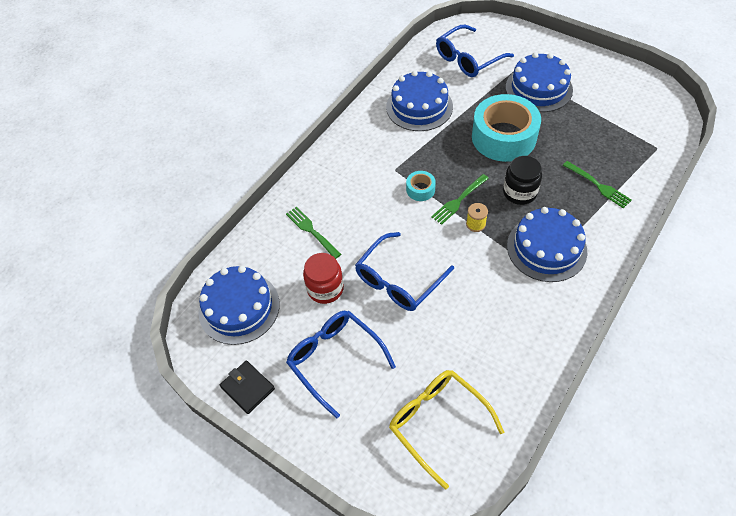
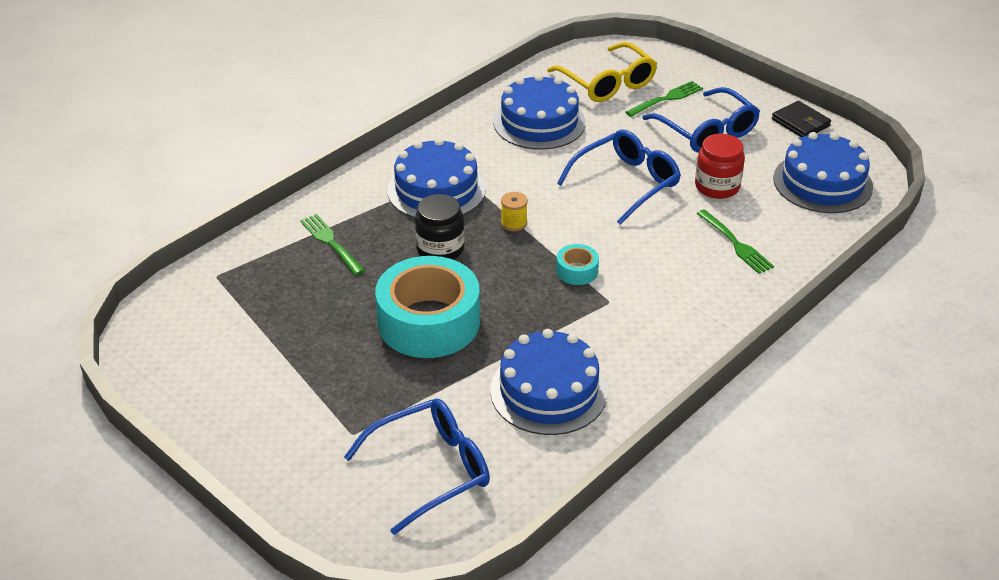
camera: 175 degrees left, 15 degrees down
green fork [431,174,489,225] -> green fork moved to [625,81,703,117]
blue cake [506,52,573,112] -> blue cake moved to [493,74,586,150]

